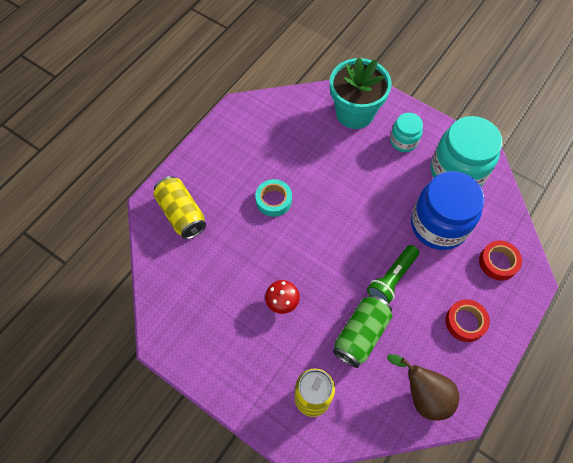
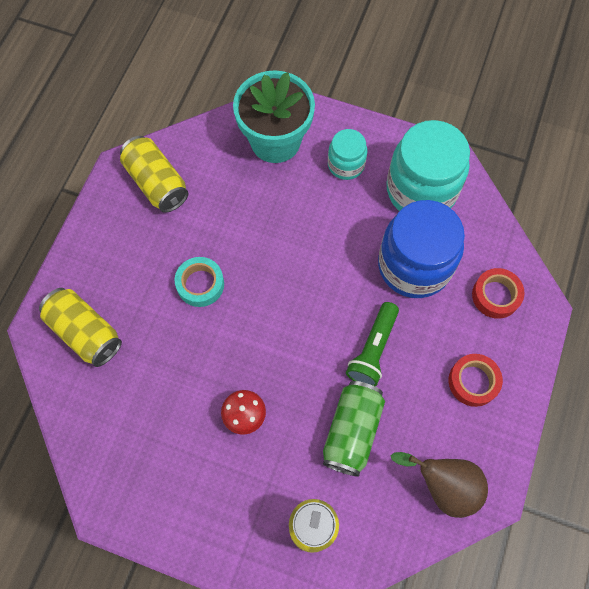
camera: 15 degrees left, 5 degrees up
none -> yellow can [120,136,188,213]

